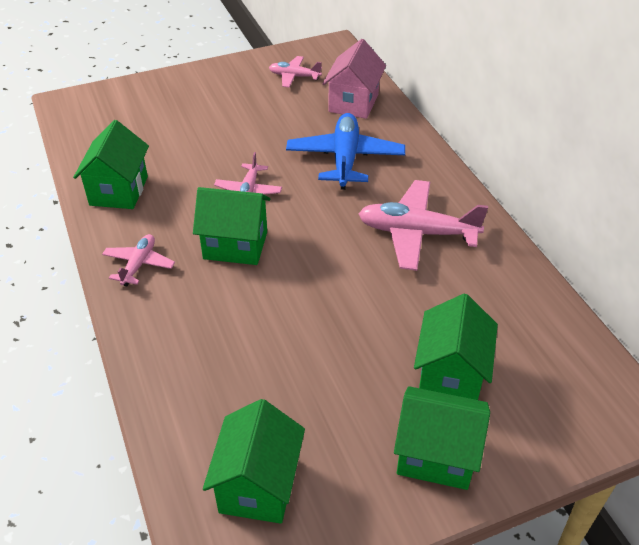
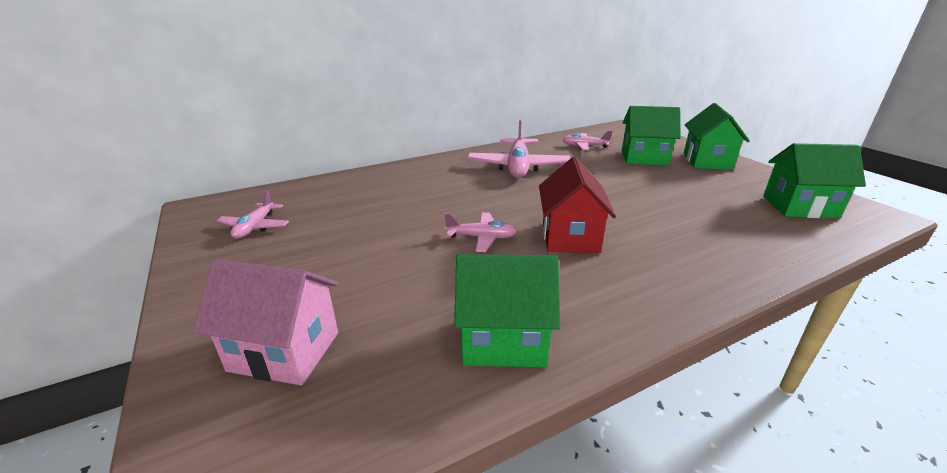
camera: 95 degrees left, 15 degrees down
pink plane [102,234,175,286] -> pink plane moved to [562,131,612,151]
green house [193,187,270,265] -> red house [539,157,616,253]
blue plane [286,113,405,190] -> none
pink house [322,39,386,119] -> pink house moved to [192,259,339,385]

